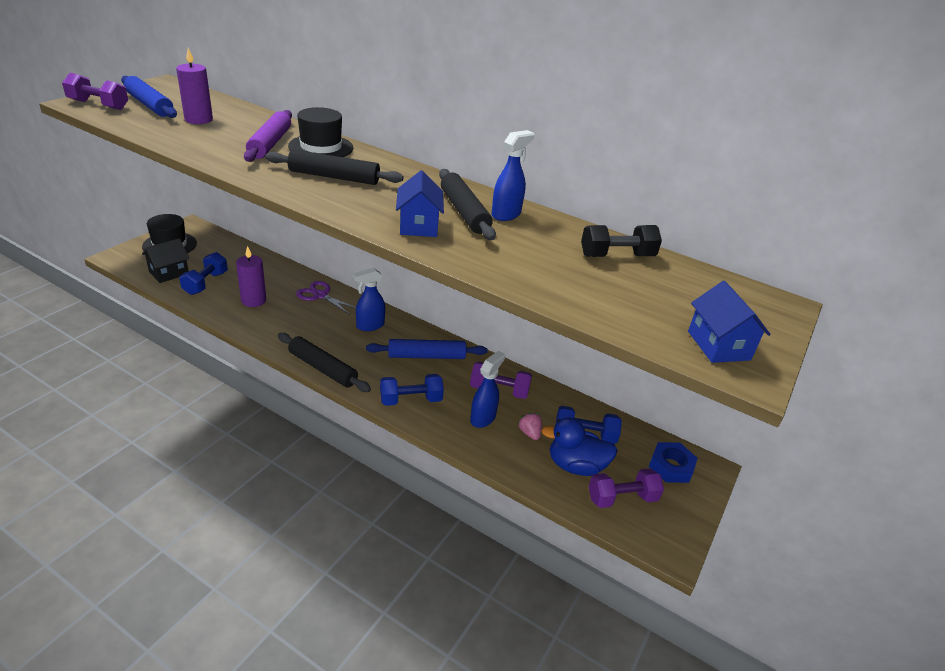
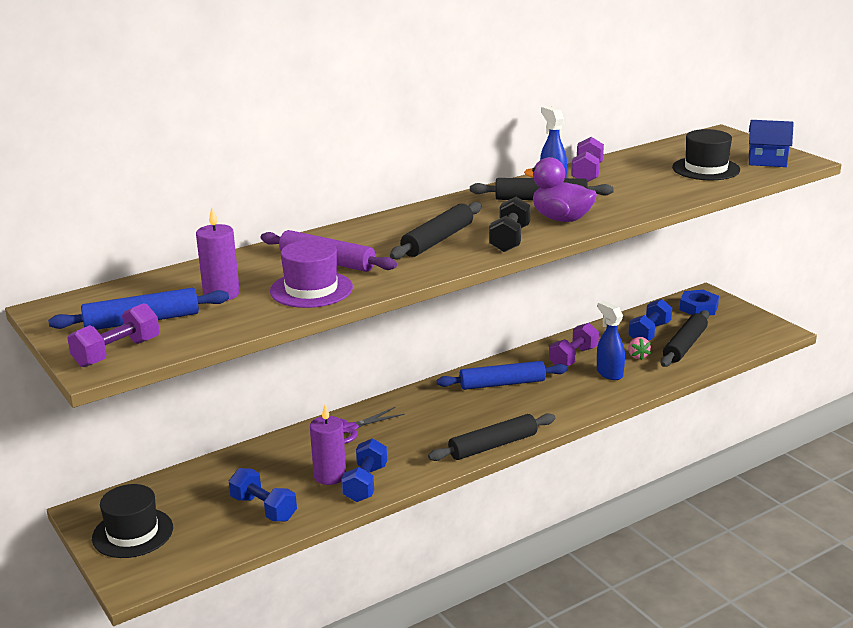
camera: 60 degrees left, 10 degrees down
black house [142,238,189,283] -> none
black hat [288,107,353,157] -> black hat moved to [672,129,740,180]
blue spray bottle [353,268,385,331] -> none
blue rolling pin [366,339,488,359] -> blue rolling pin turned 60 degrees clockwise [437,361,568,390]
blue dumbbell [380,374,444,406] -> blue dumbbell moved to [341,438,387,502]
blue house [396,170,444,237] -> purple duck [524,157,597,222]
pink strawberry [518,412,542,440] -> pink strawberry turned 105 degrees counterclockwise [628,337,651,360]
blue duck [541,417,618,476] -> black rolling pin [661,310,709,367]
black dumbbell [581,225,662,257] -> black dumbbell moved to [489,197,531,252]
purple dumbbell [589,468,664,508] -> purple dumbbell moved to [571,137,604,182]
none -> purple hat [270,240,353,308]

